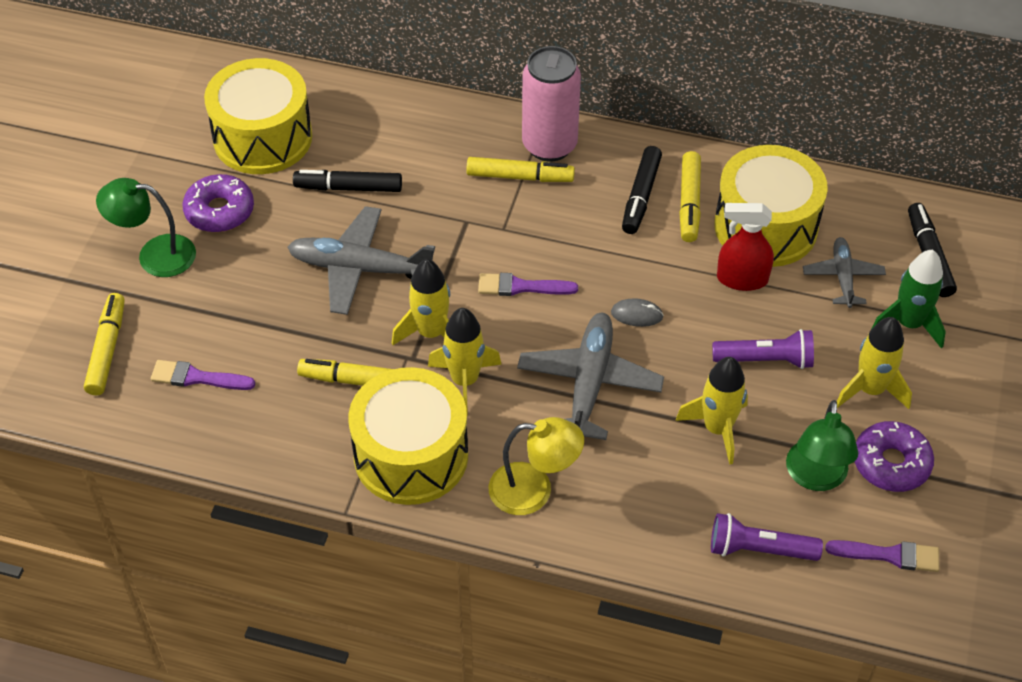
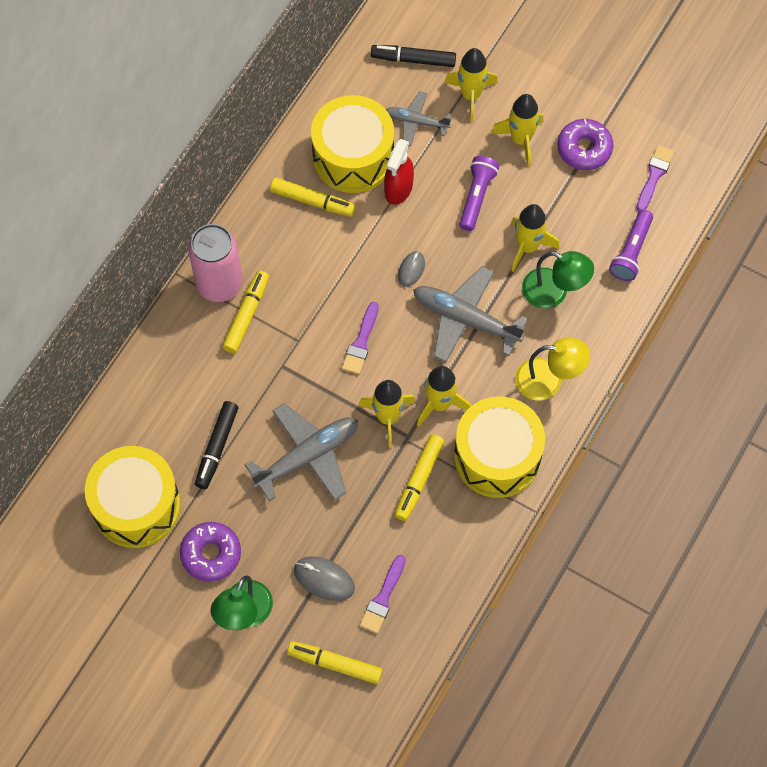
camera: 75 degrees left, 15 degrees up
grey plane [287,206,435,315] -> grey plane turned 150 degrees counterclockwise [245,403,358,501]
yellow lamp [489,417,584,515] -> yellow lamp turned 75 degrees clockwise [515,338,590,401]
black marker [622,146,662,234] -> none
green lamp [786,400,858,491] -> green lamp moved to [522,251,594,309]
green rocket [872,249,946,348] -> yellow rocket [444,48,498,122]
none -> grey mouse [294,556,355,601]

